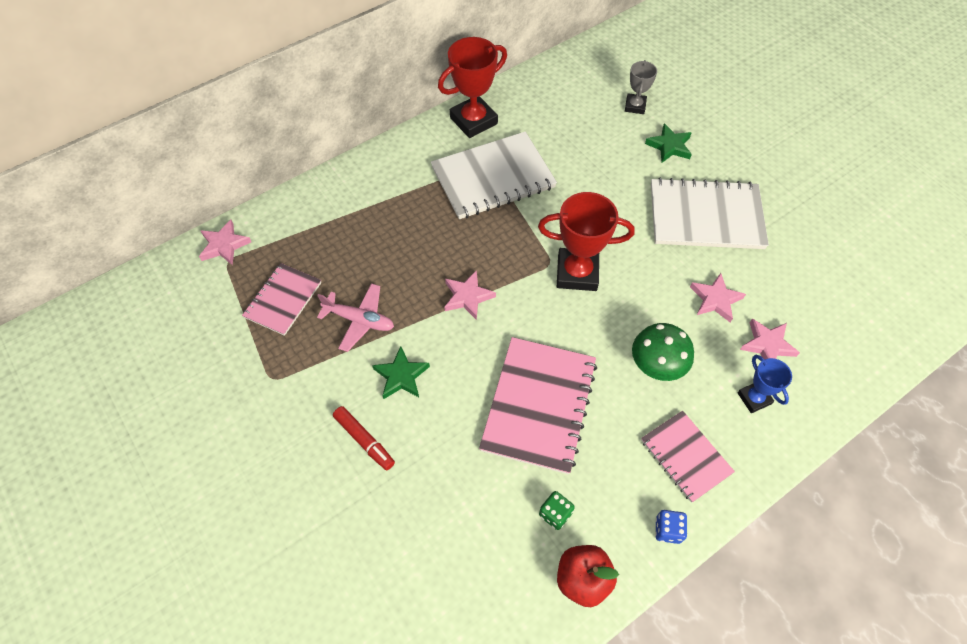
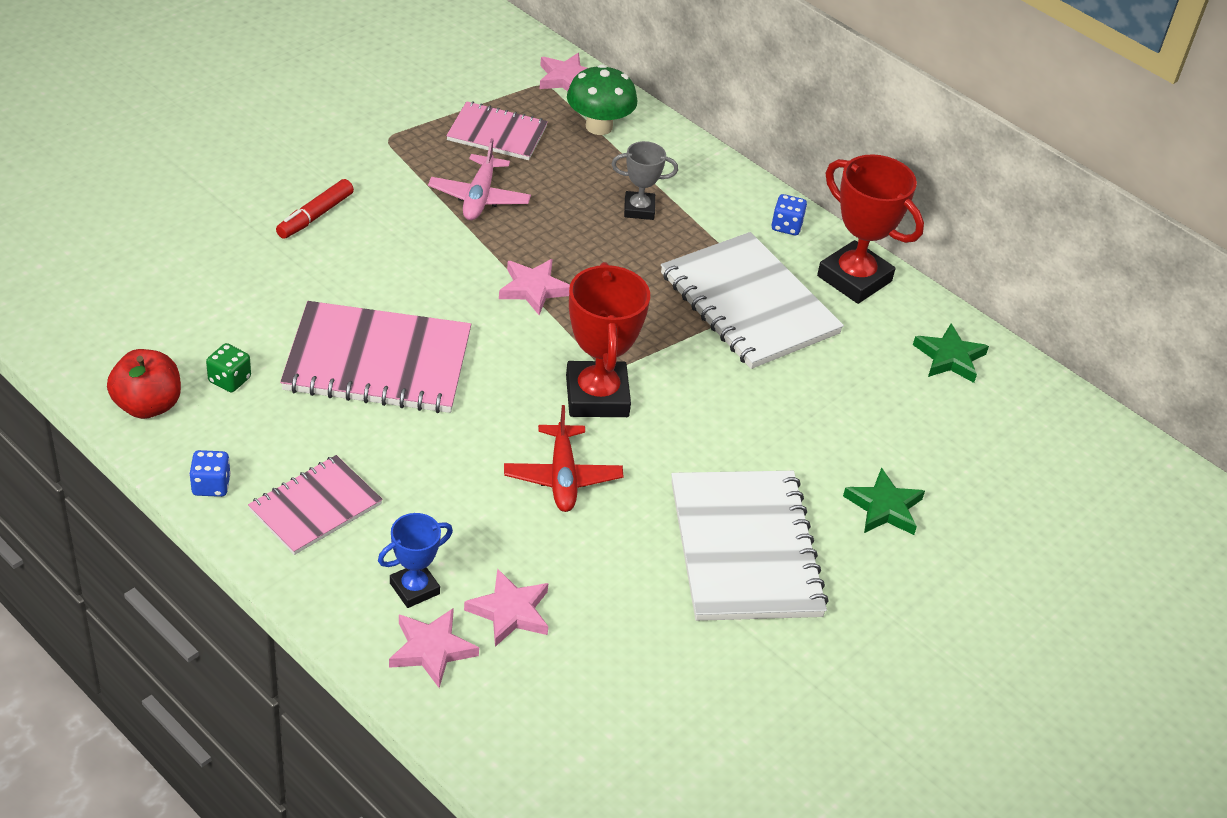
camera: 75 degrees right, 15 degrees down
green star [372,346,430,399] -> green star moved to [913,323,989,383]
grey trophy [625,60,657,114] -> grey trophy moved to [611,141,678,220]
green mushroom [632,323,694,381] -> green mushroom moved to [567,64,637,135]
pink star [690,273,746,322] -> pink star moved to [389,608,479,688]
none -> red plane [504,405,624,512]
none -> blue dice [771,194,807,235]

